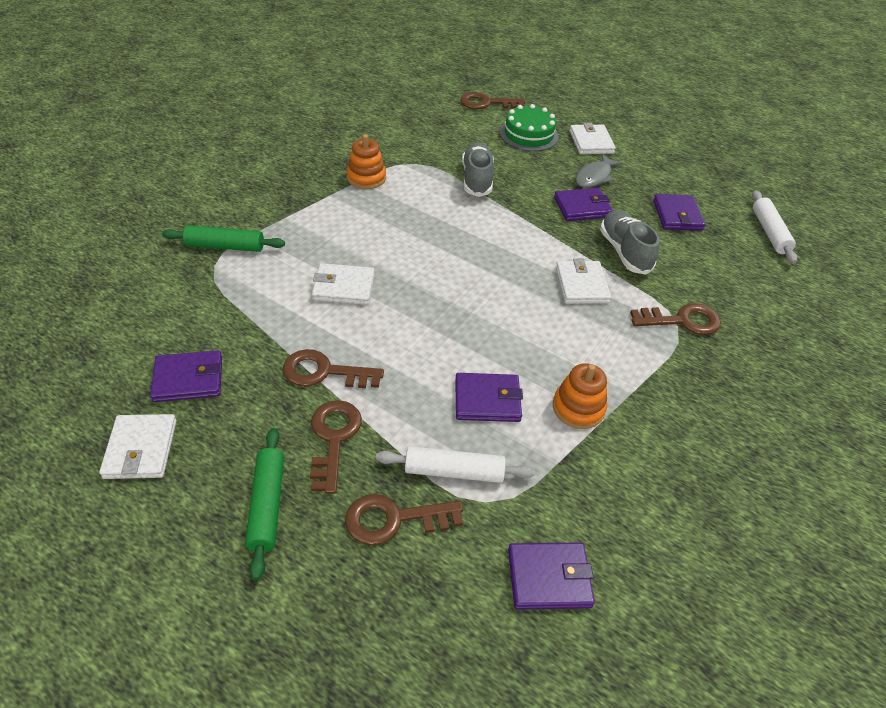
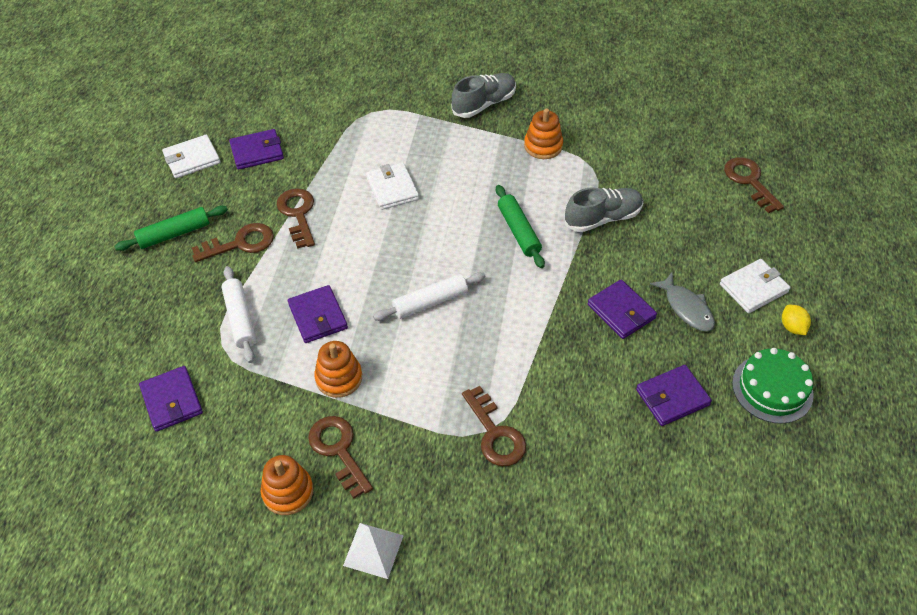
camera: 70 degrees right, 5 degrees up
purple wallet [150,350,222,402] -> purple wallet turned 75 degrees counterclockwise [229,129,284,170]
green rolling pin [162,225,285,252] -> green rolling pin moved to [496,185,545,268]
brown key [345,494,463,545] -> brown key moved to [308,416,373,498]
green cake [500,104,558,151] -> green cake moved to [732,348,814,424]
white wallet [556,258,611,304] -> none
grey fish [575,154,623,188] -> grey fish turned 135 degrees counterclockwise [650,273,715,331]
grey shoe [600,210,660,275] -> grey shoe moved to [451,73,516,118]
white rolling pin [752,190,797,264] -> white rolling pin moved to [373,272,486,321]
none -> orange stacking toy [261,455,313,515]
none -> white pyramid [343,523,404,579]
none -> yellow lemon [782,305,811,335]

